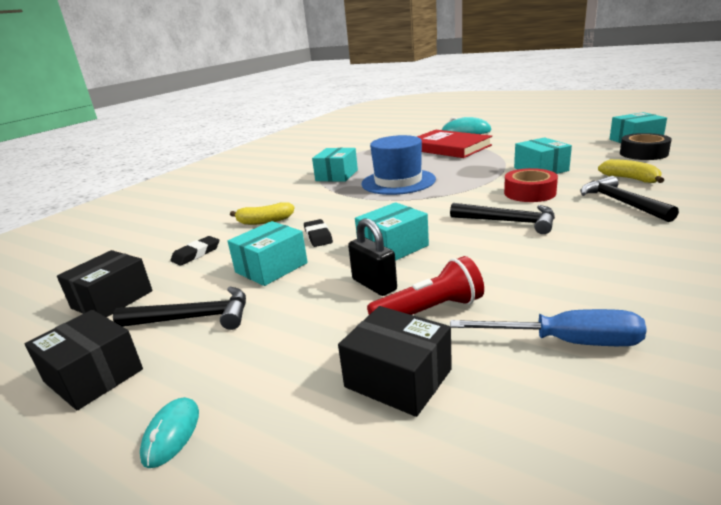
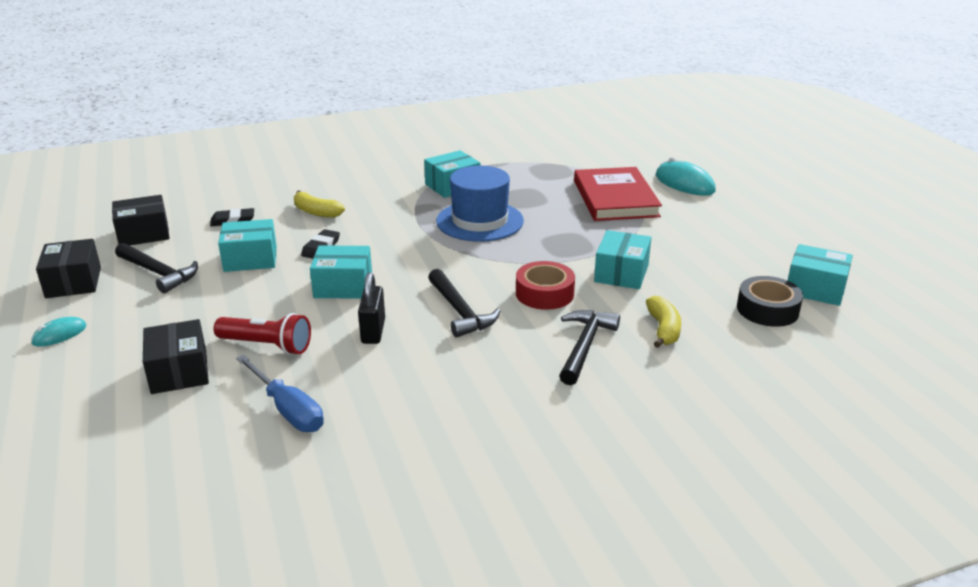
camera: 35 degrees right, 5 degrees up
black padlock [348,218,397,296] -> black padlock moved to [358,272,385,344]

